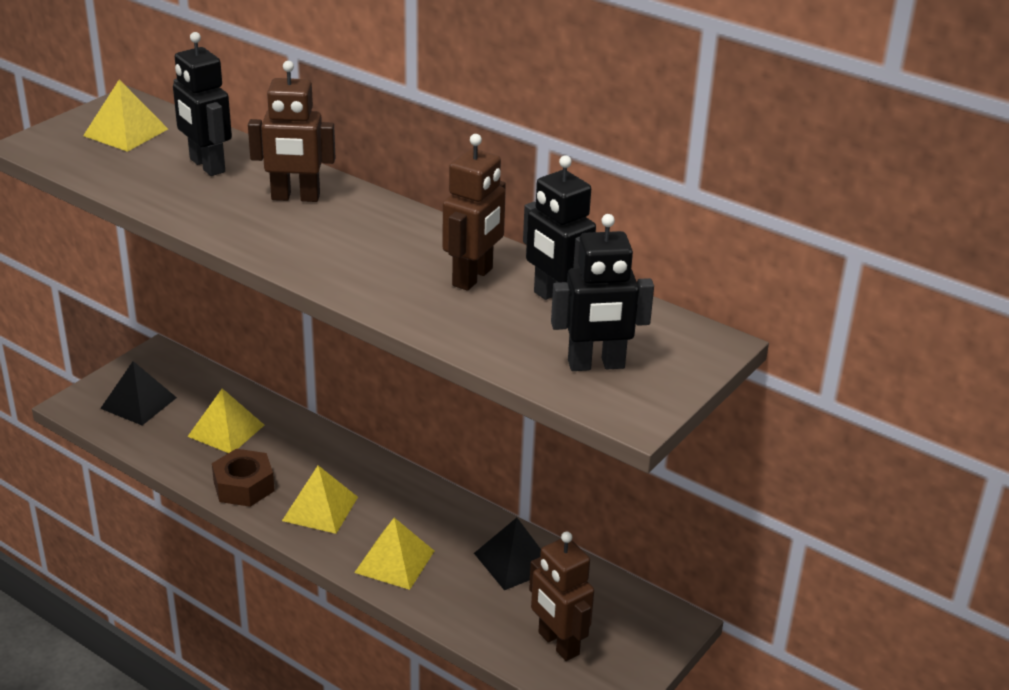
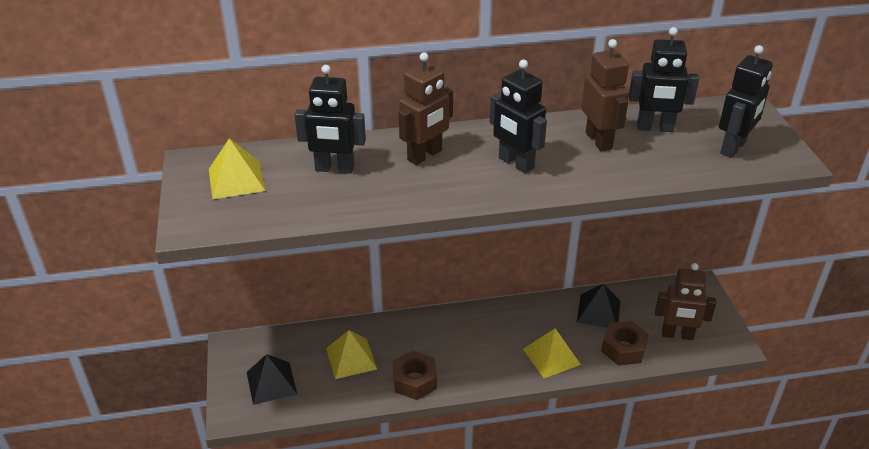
camera: 45 degrees left, 5 degrees up
yellow pyramid [282,465,358,534] -> none
none -> black robot [490,60,547,173]
none -> brown nut [601,321,649,366]

